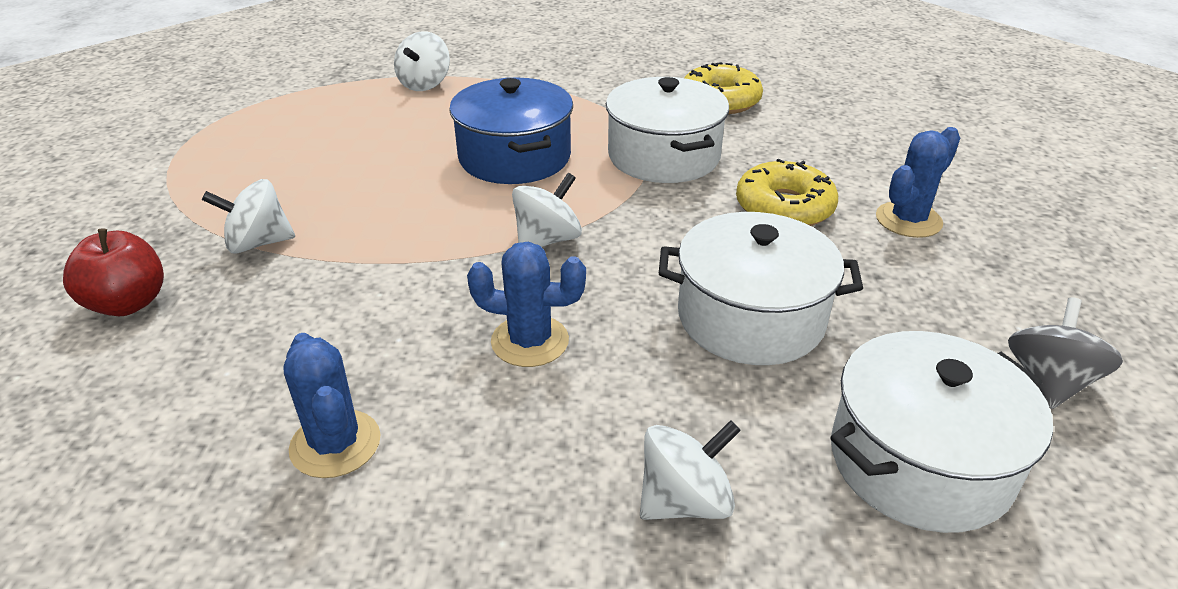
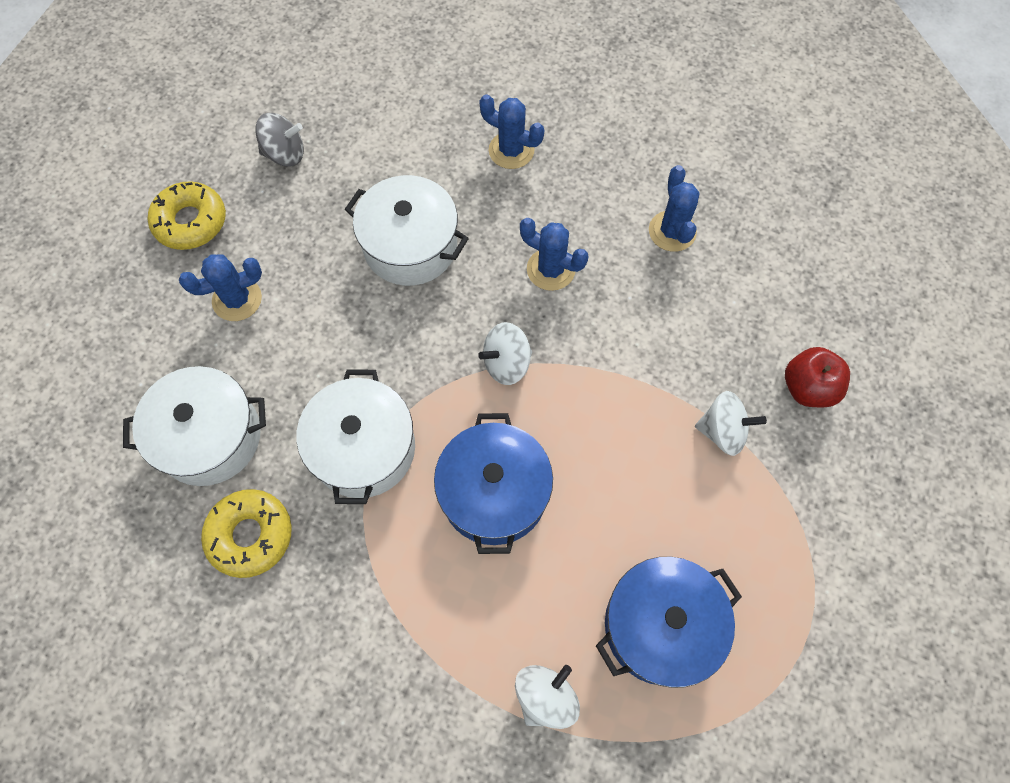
camera: 160 degrees left, 30 degrees up
white spinning top [640,420,741,520] -> blue cactus [479,94,544,169]
yellow donut [736,158,838,226] -> yellow donut moved to [148,181,226,250]
white pot [830,331,1053,533] -> white pot moved to [123,366,266,486]
grey spinning top [1008,297,1123,409] -> grey spinning top turned 135 degrees counterclockwise [255,113,304,167]
none -> blue pot [596,557,742,688]

